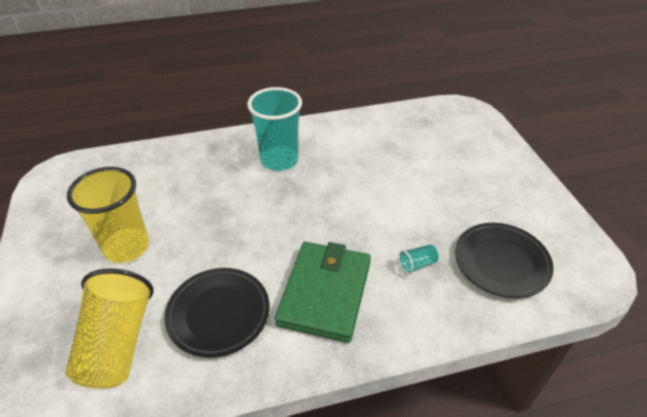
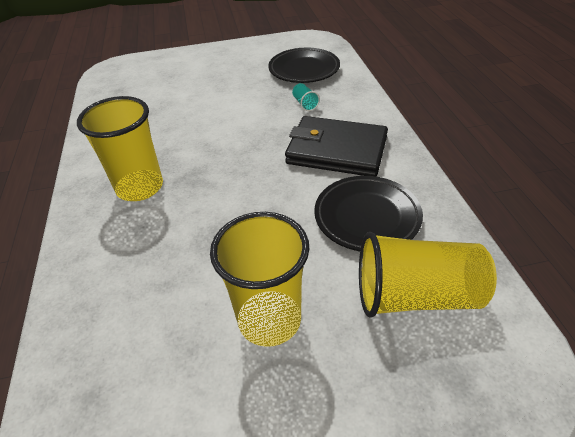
camera: 85 degrees left, 0 degrees up
turquoise cup [247,87,302,171] -> yellow cup [77,96,163,201]
green wallet [275,242,371,343] -> black wallet [285,116,388,176]

